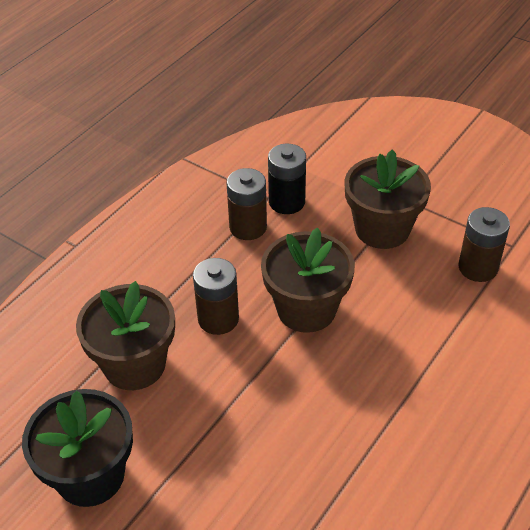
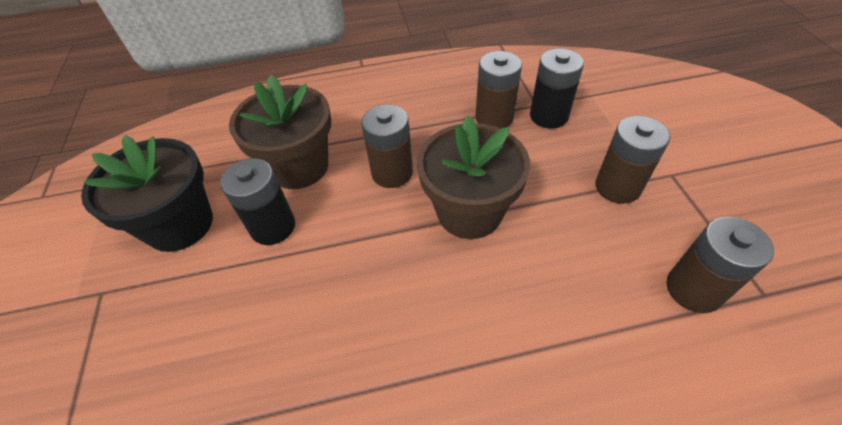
camera: 45 degrees right, 5 degrees up
brown flower pot [344,149,431,249] -> brown battery [595,116,670,204]
none -> black battery [220,158,295,245]

